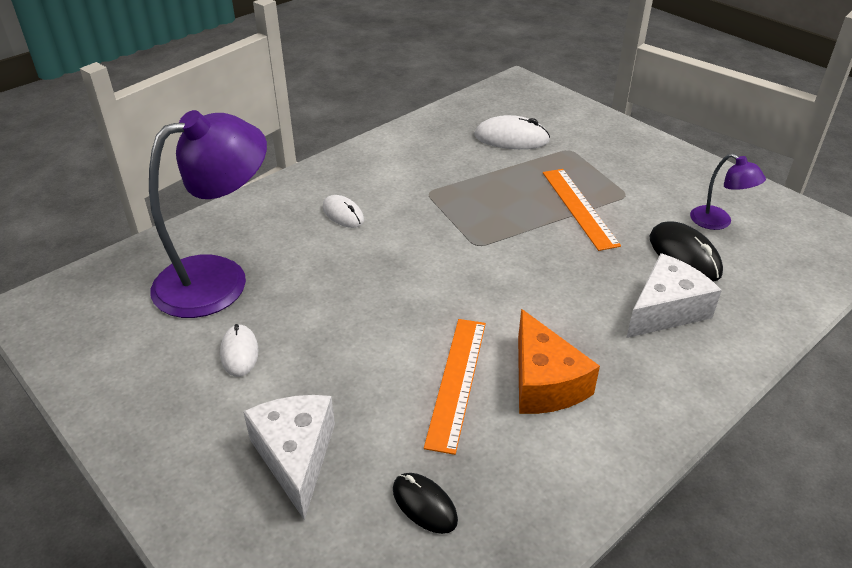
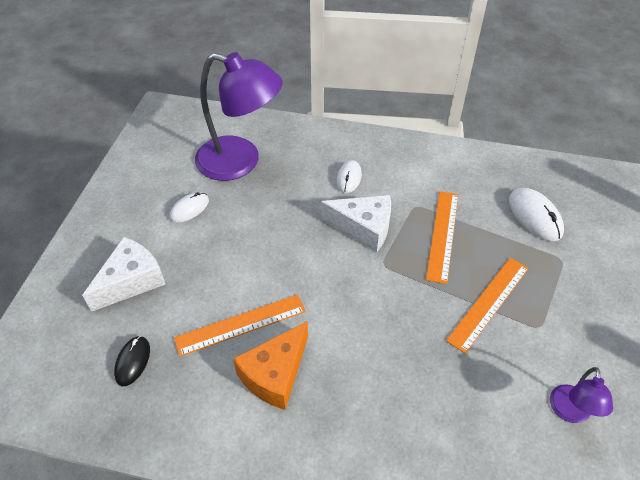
camera: 55 degrees right, 10 degrees up
white cheese [626,253,722,338] -> white cheese moved to [321,195,391,252]
black mouse [650,221,723,282] -> none
none -> orange ruler [426,191,458,284]

